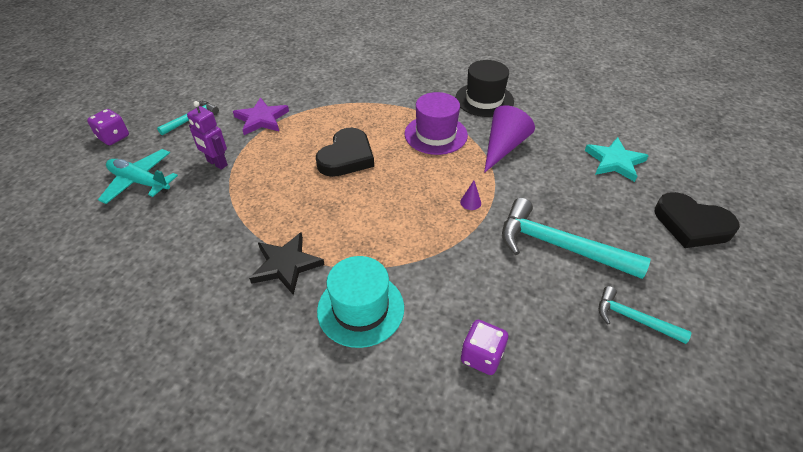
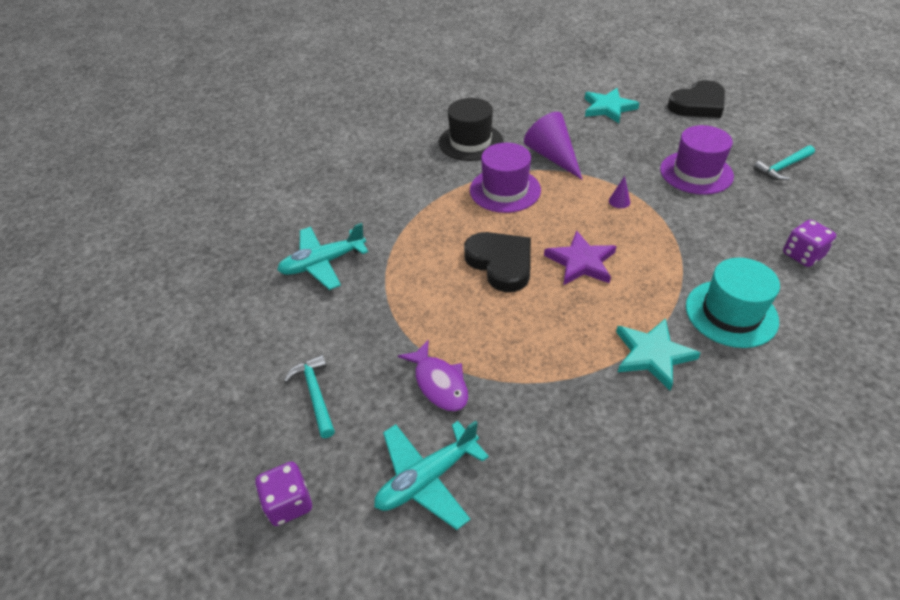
camera: 60 degrees left, 0 degrees up
purple robot [187,101,228,170] -> purple fish [398,340,468,411]
purple star [233,98,289,135] -> purple star moved to [544,230,617,285]
black star [249,232,325,295] -> turquoise star [616,318,701,390]
turquoise hammer [502,198,651,279] -> purple hat [660,125,734,195]
none -> turquoise plane [277,223,368,290]

